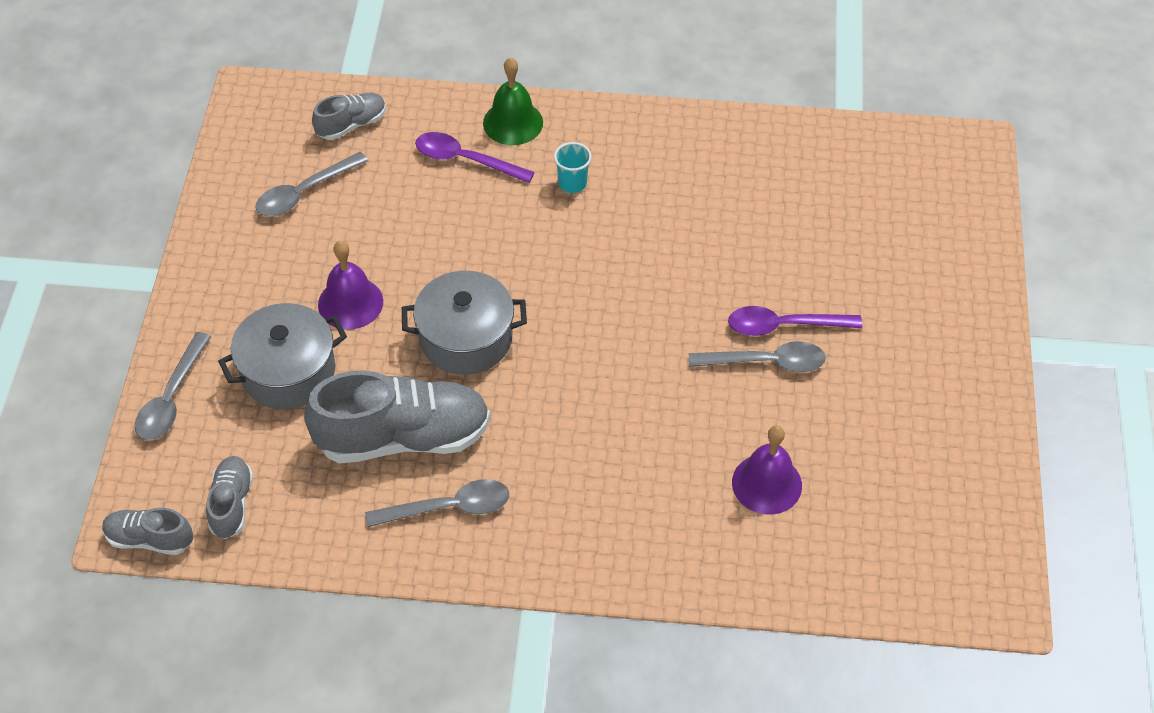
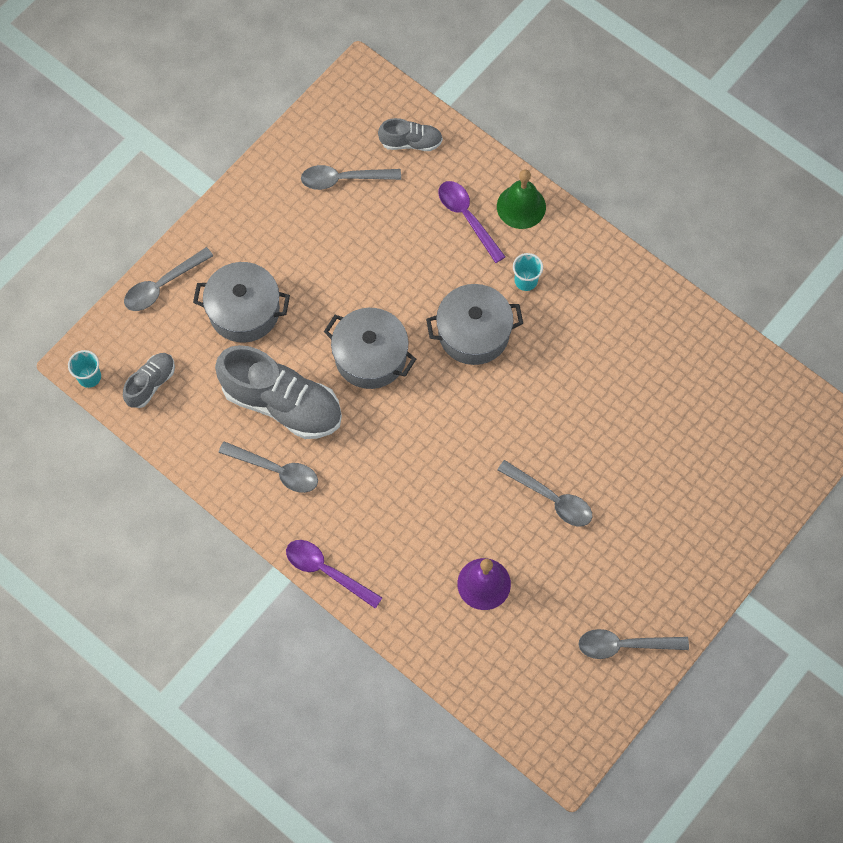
camera: 35 degrees right, 15 degrees up
grey shoe [102,508,193,555] -> turquoise cup [68,350,101,388]
purple bell [318,241,383,329] -> none
purple spoon [728,306,862,336] -> purple spoon moved to [286,540,383,609]
none -> grey pot [426,284,523,365]
none -> grey spoon [578,629,689,659]

